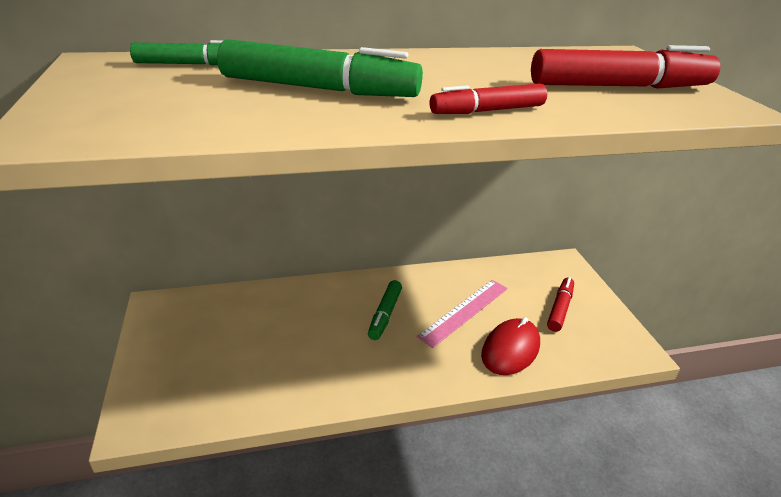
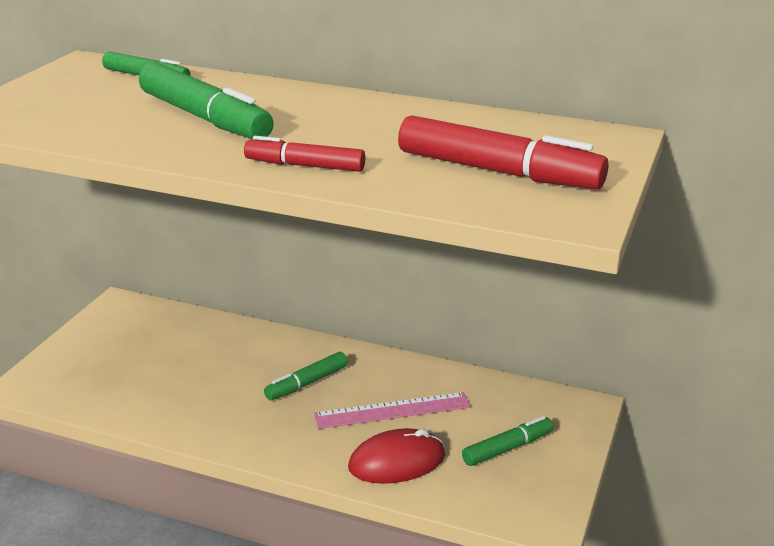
camera: 35 degrees right, 5 degrees down
red marker [547,277,574,332] -> green marker [462,416,553,466]

